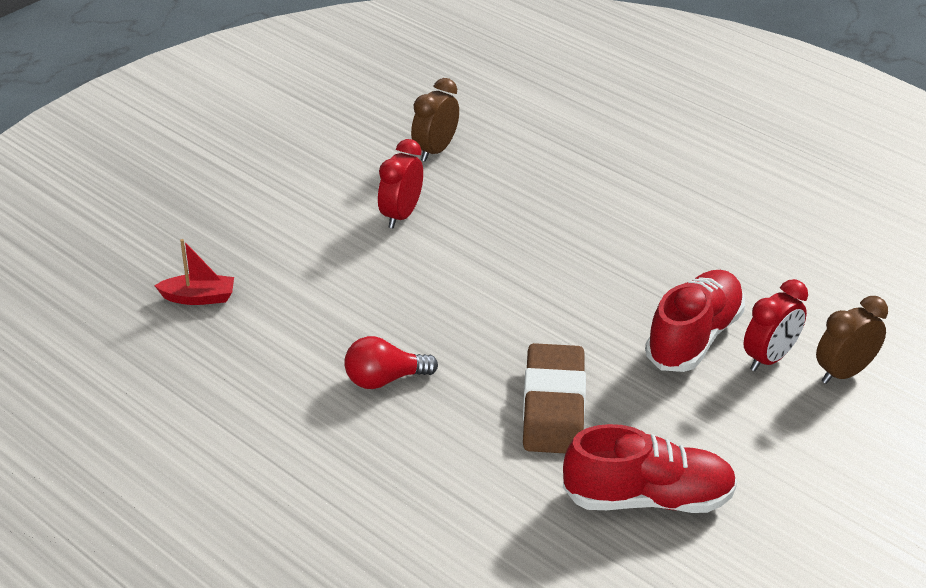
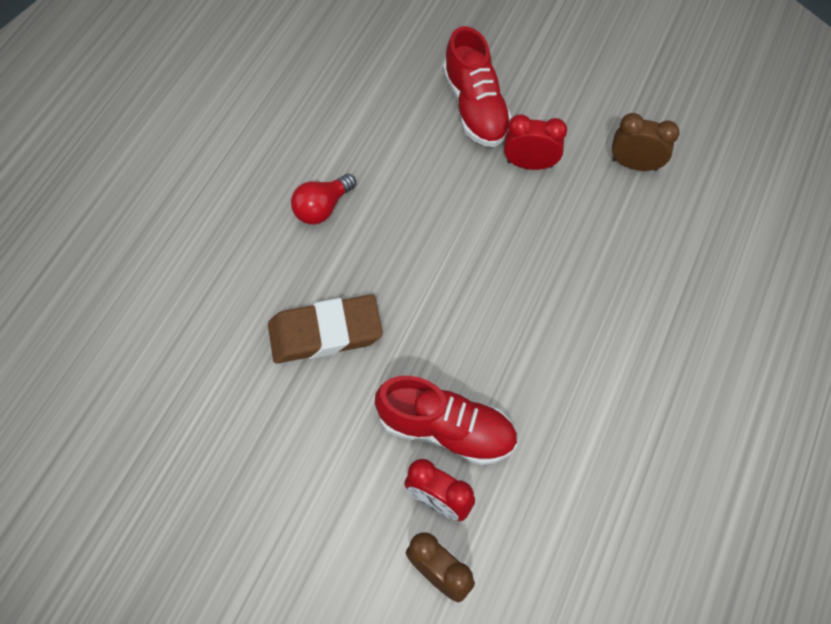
camera: 75 degrees right, 25 degrees up
red boat [154,239,234,305] -> none
red light bulb [344,336,438,389] -> red light bulb turned 105 degrees counterclockwise [291,174,356,225]
red shoe [563,424,737,513] -> red shoe moved to [443,26,512,147]

